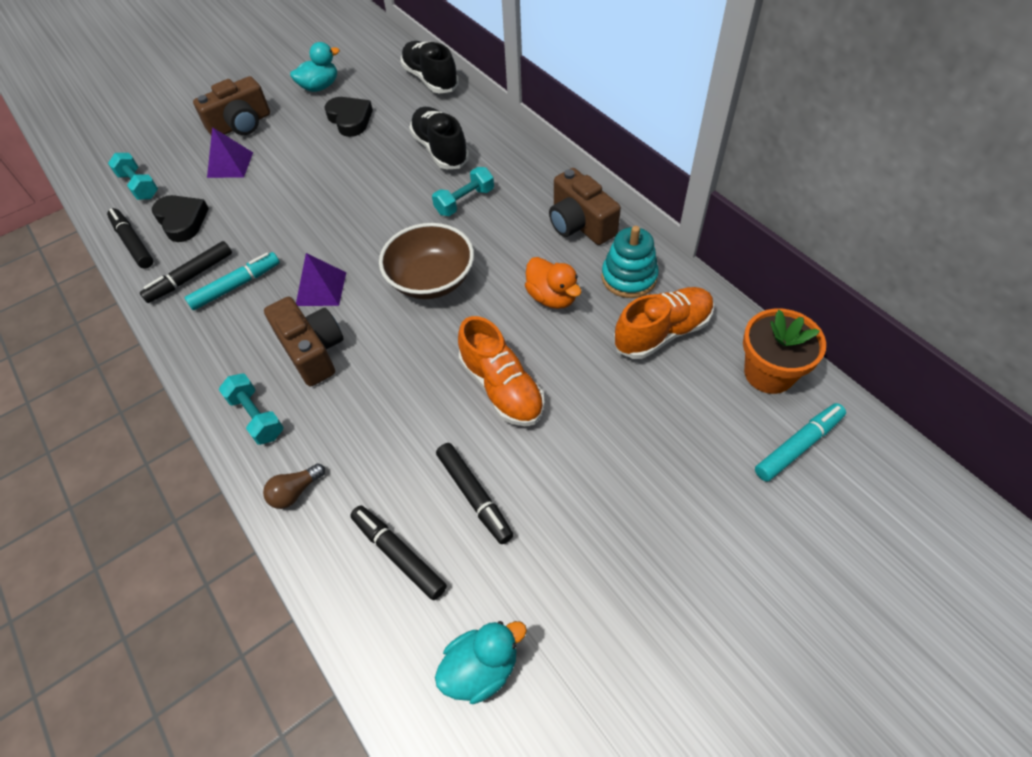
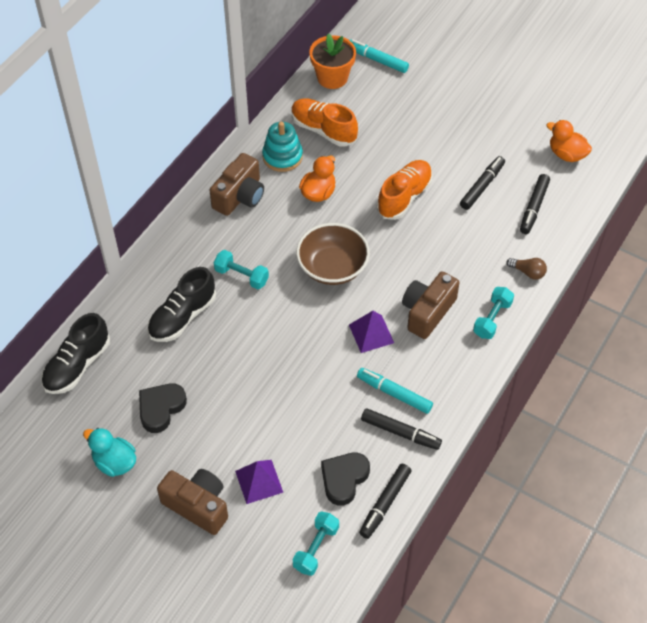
camera: 115 degrees left, 0 degrees up
turquoise duck [435,621,527,704] -> orange duck [546,120,592,162]

